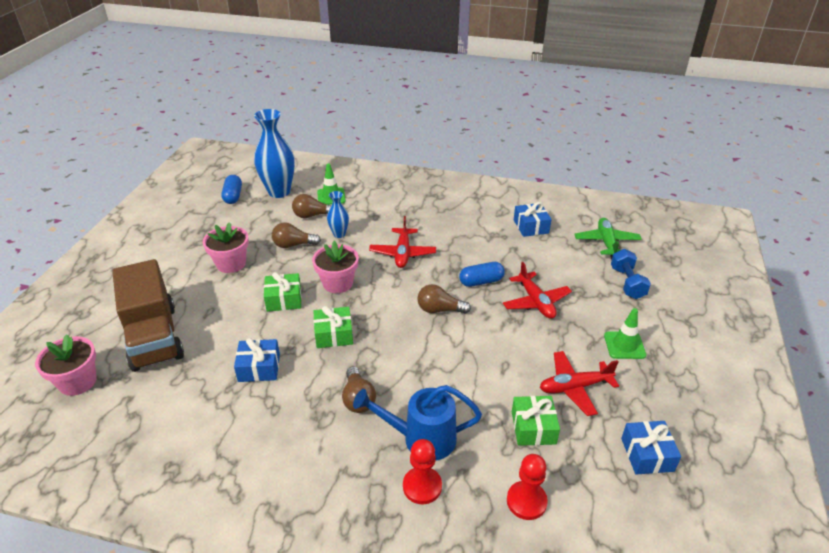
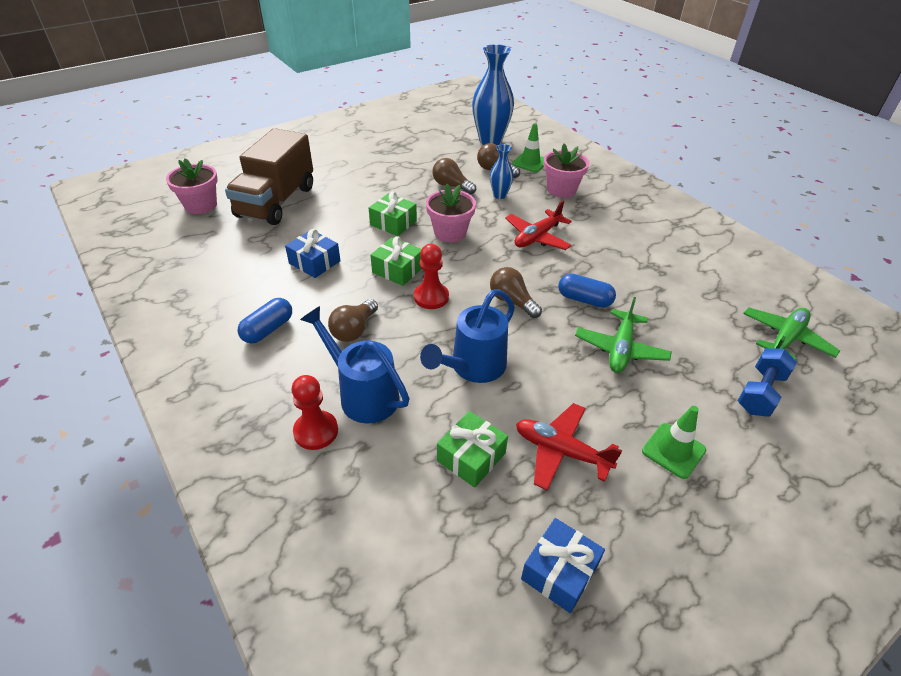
camera: 40 degrees right, 5 degrees up
pink flower pot [203,222,249,273] -> pink flower pot moved to [544,144,589,198]
blue capsule [221,175,242,204] -> blue capsule moved to [238,298,292,344]
red plane [503,262,572,319] -> green plane [575,297,672,373]
red pawn [507,454,548,520] -> red pawn moved to [414,244,449,309]
blue gift [514,202,552,237] -> none
none -> blue watering can [420,290,515,383]

